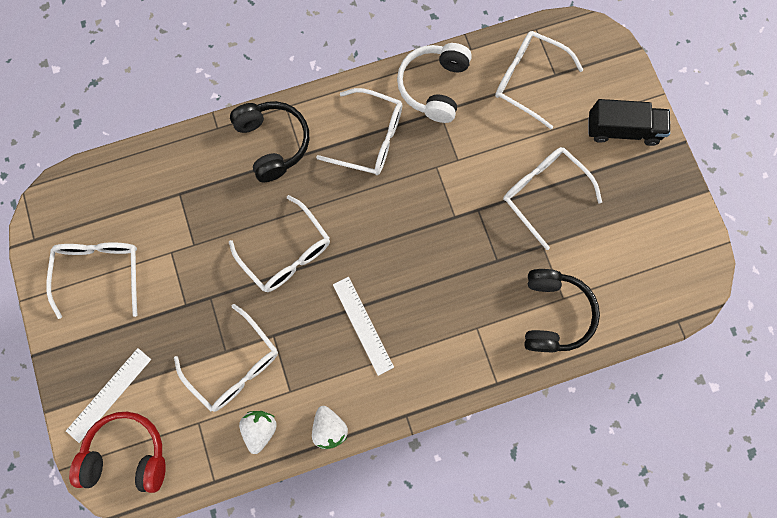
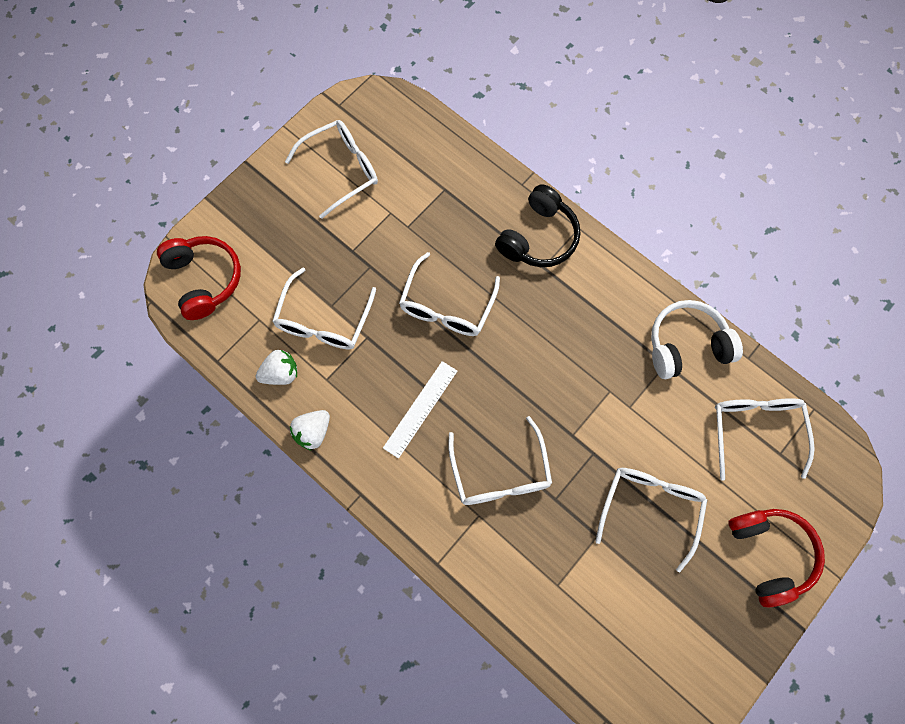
camera: 60 degrees right, 5 degrees down
white ruler [66,348,151,443] -> none
white glasses [316,88,402,175] -> white glasses moved to [448,416,552,505]
black headphones [524,269,600,352] -> none
black truck [588,99,670,146] -> red headphones [728,509,825,607]

